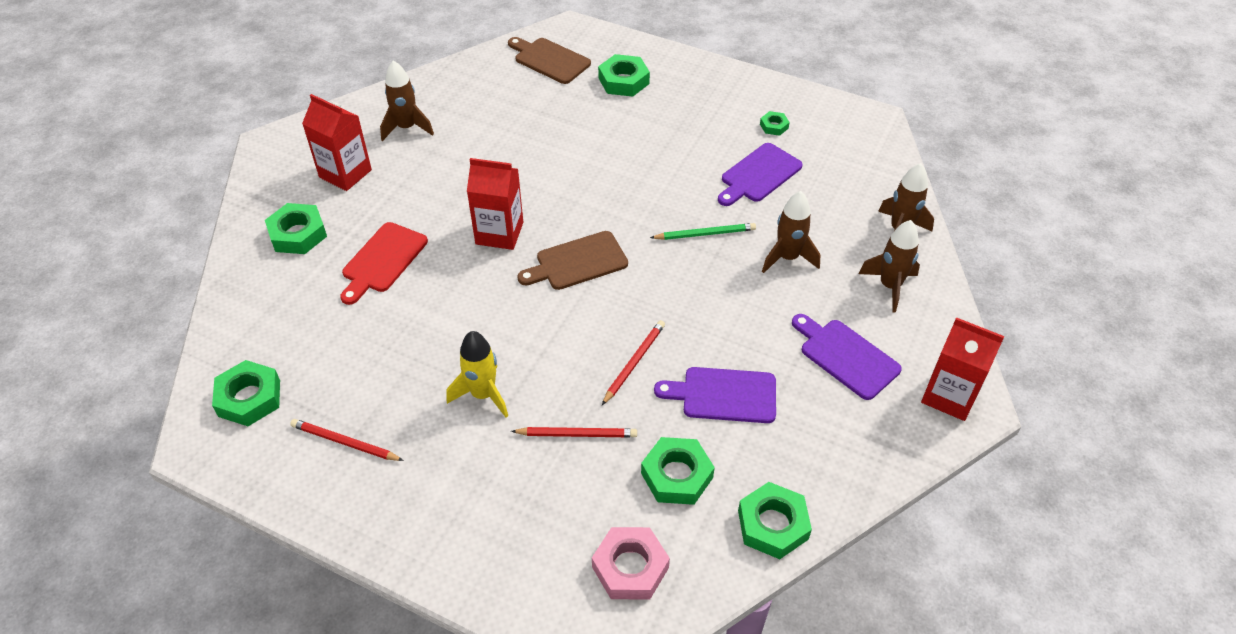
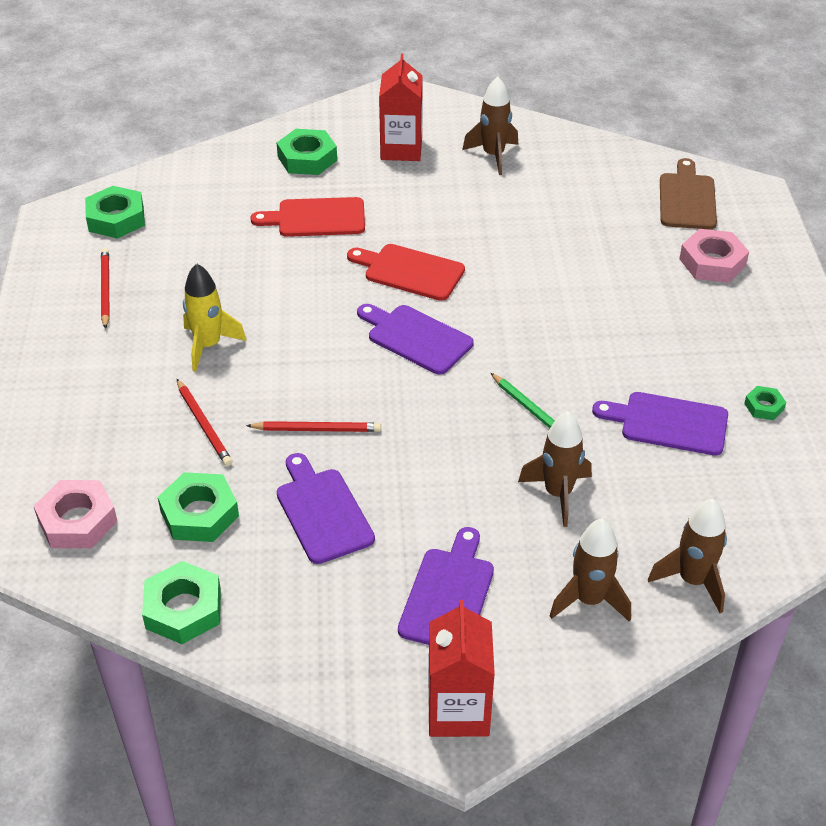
camera: 60 degrees right, 5 degrees down
red carton [467,158,523,250] -> red cutting board [347,244,465,301]
brown cutting board [517,231,628,290] -> purple cutting board [357,304,474,375]
green nut [598,54,650,97] -> pink nut [679,229,749,283]

